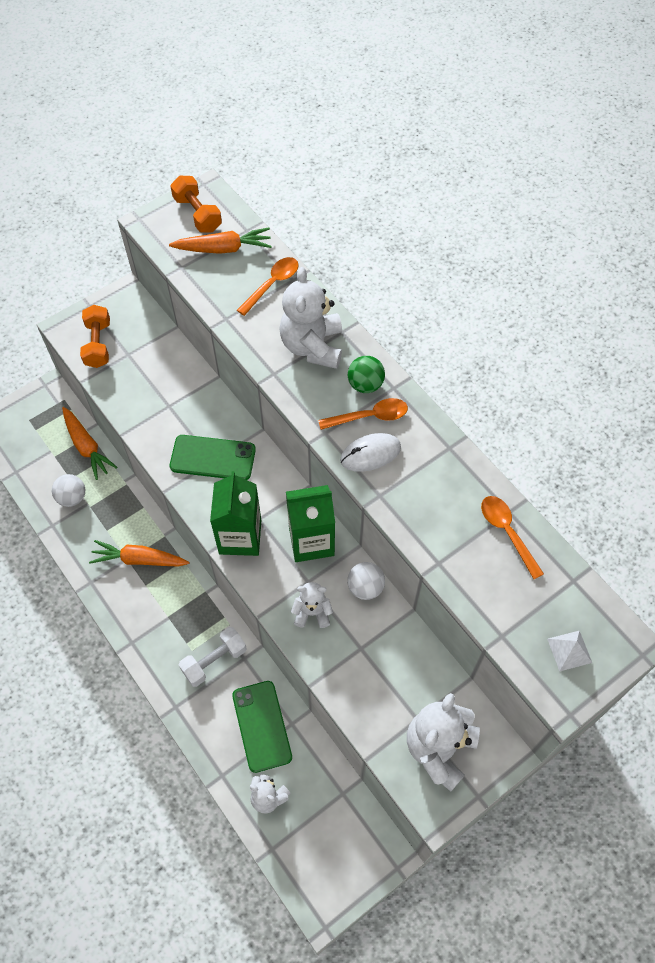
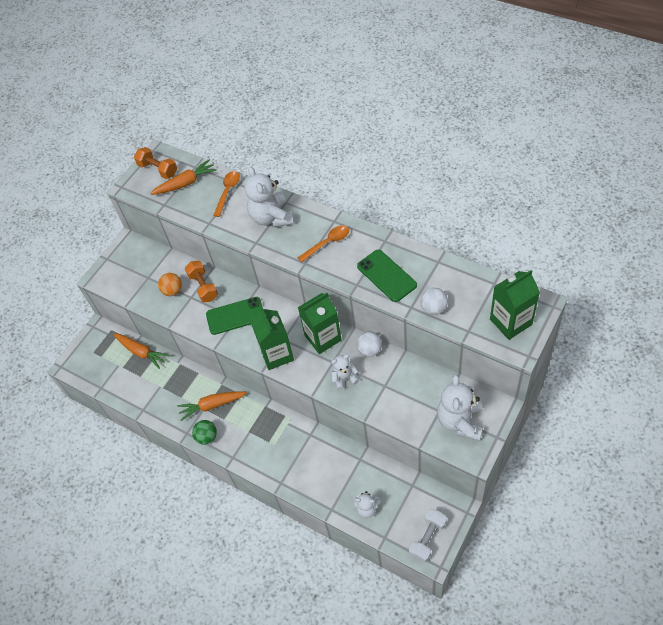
camera: 15 degrees left, 5 degrees down
white ball [52,474,85,507] -> white ball moved to [421,288,448,315]
orange dumbbell [80,305,110,368] -> orange dumbbell moved to [185,261,218,302]
white dumbbell [179,627,247,687] -> white dumbbell moved to [409,509,447,563]
green phone [232,681,292,773] -> green phone moved to [357,250,417,302]
white mouse [340,433,401,472] -> none
green ball [348,356,385,393] -> green ball moved to [192,420,217,445]
orange spoon [481,496,544,579] -> none
white pyramid [547,630,592,671] -> green carton [490,270,540,340]
none -> orange ball [158,273,182,296]

